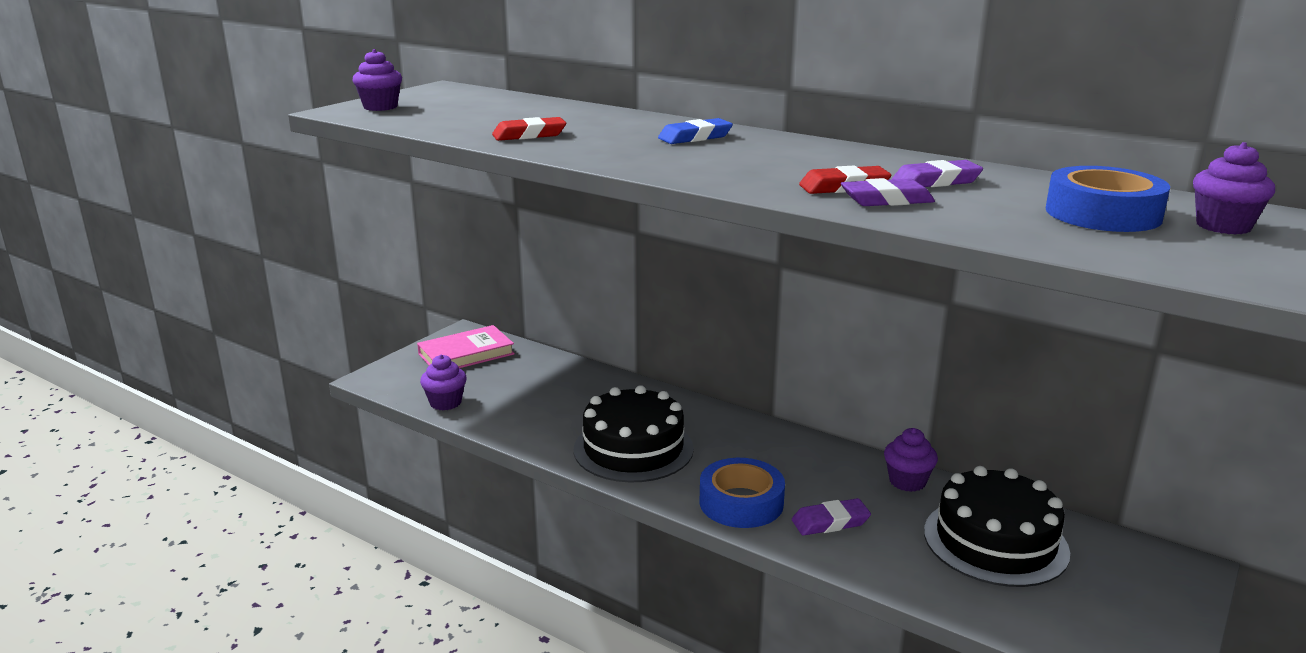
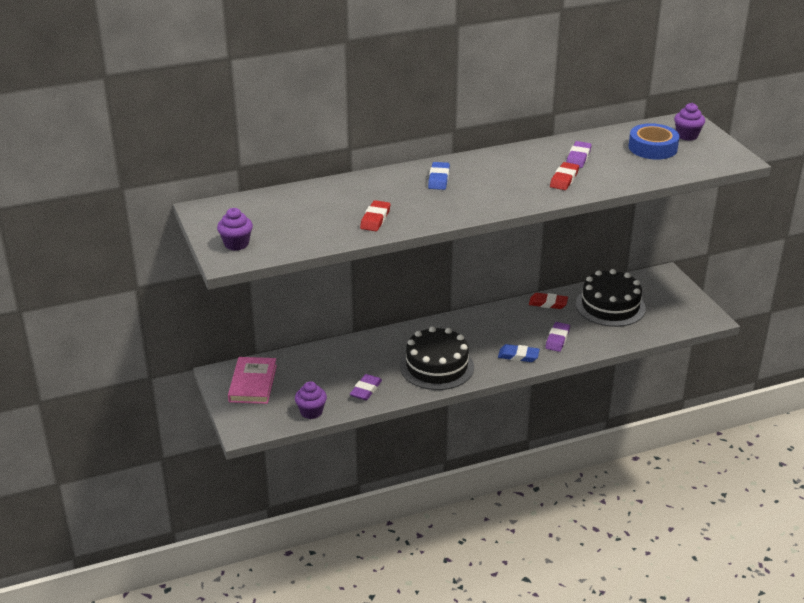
camera: 55 degrees left, 10 degrees up
blue tape [700,458,785,528] -> blue eraser [498,344,540,362]
purple eraser [841,178,935,206] -> purple eraser moved to [350,374,382,400]
purple cupcake [884,428,938,492] -> red eraser [529,293,568,309]

